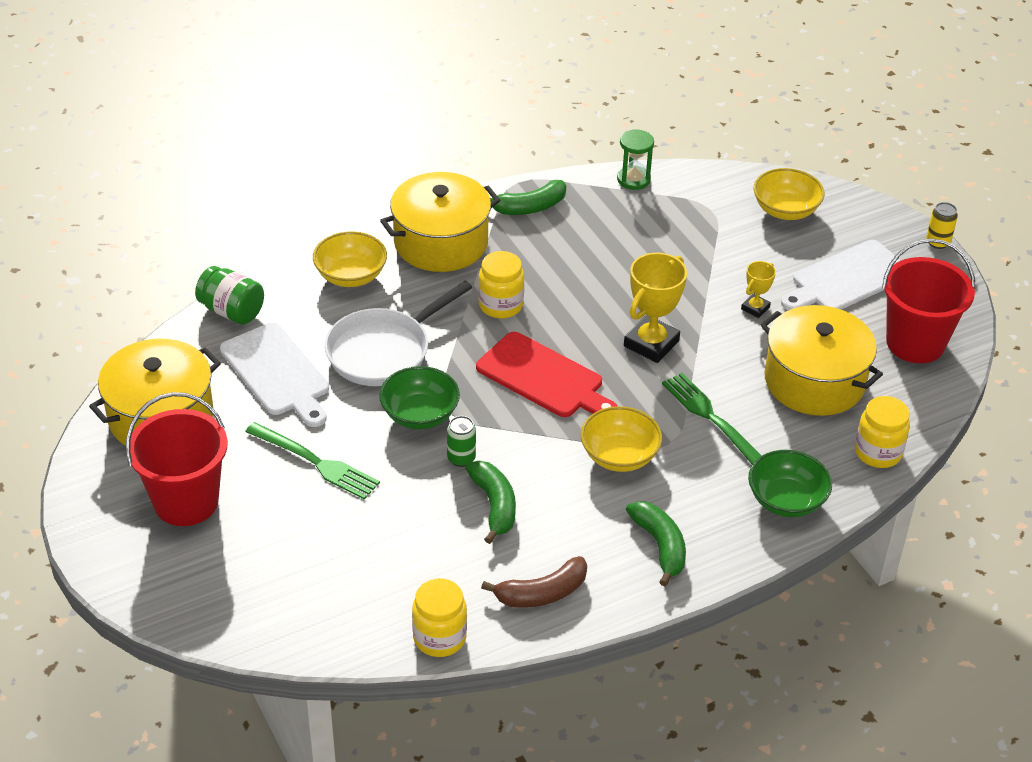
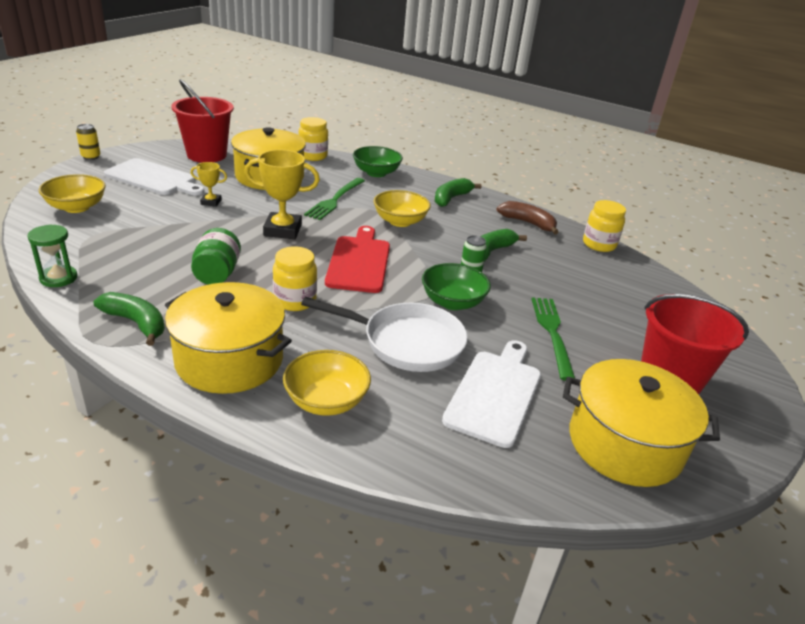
camera: 125 degrees left, 10 degrees down
green jar [195,266,264,324] -> green jar moved to [191,228,241,285]

